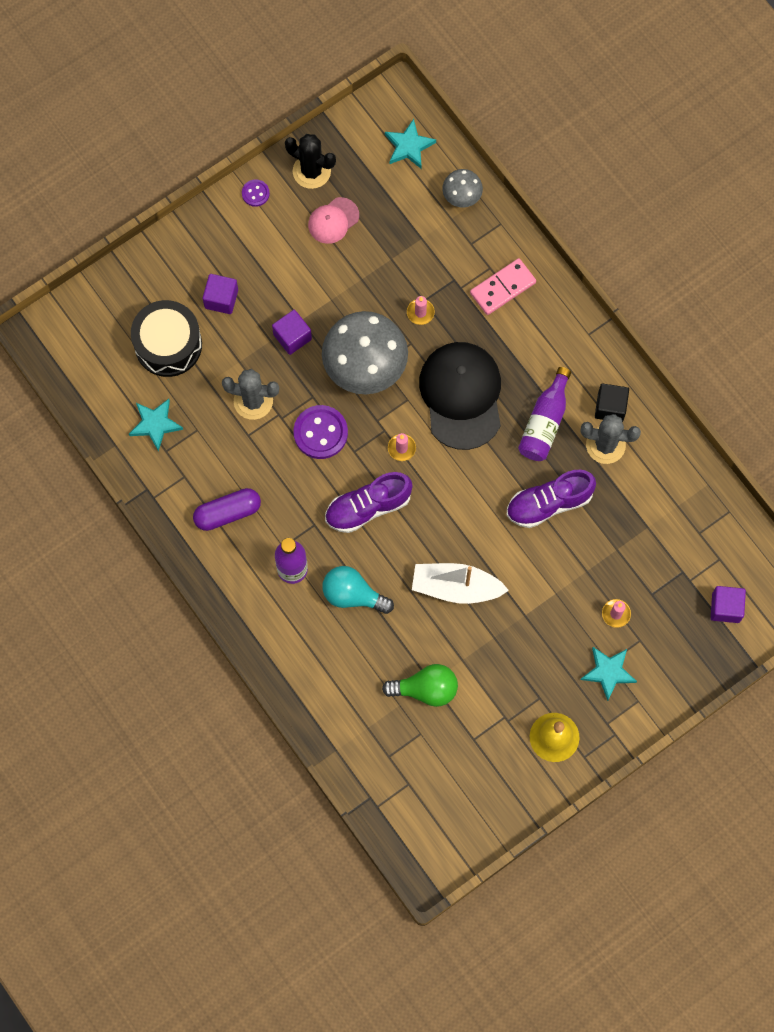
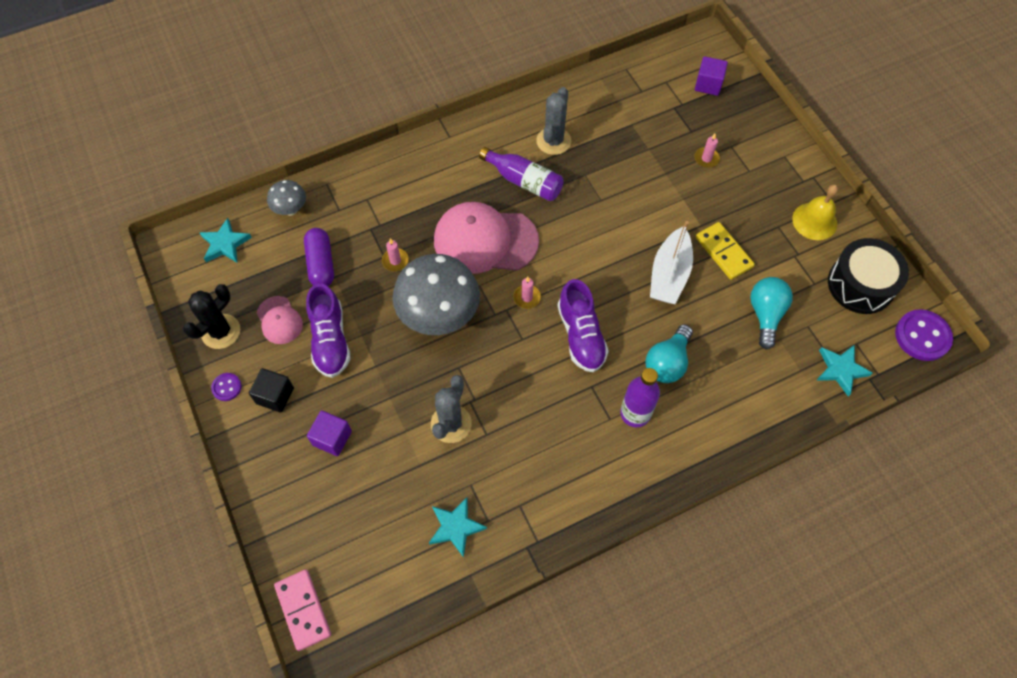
camera: 80 degrees left, 10 degrees down
black drum [131,300,202,377] -> black drum moved to [828,238,909,314]
purple capsule [193,488,261,531] -> purple capsule moved to [304,228,334,286]
purple cube [272,310,312,355] -> none
purple button [293,405,348,459] -> purple button moved to [895,309,953,361]
green light bulb [382,664,458,707] -> turquoise light bulb [750,277,793,350]
black cap [419,342,501,450] -> pink cap [434,202,539,274]
pink domino [470,258,536,315] -> pink domino moved to [274,569,331,651]
purple shoe [507,470,596,528] -> purple shoe moved to [306,283,351,378]
turquoise star [581,647,637,701] -> turquoise star moved to [817,345,873,396]
black cube [595,383,629,422] -> black cube moved to [249,368,294,413]
none -> yellow domino [696,222,755,280]

